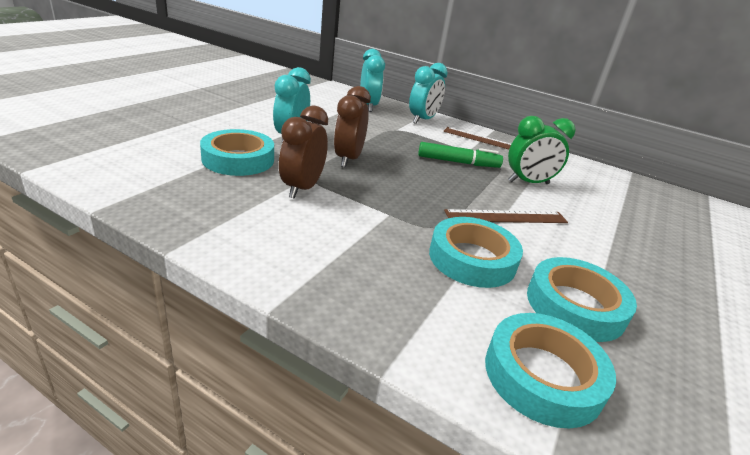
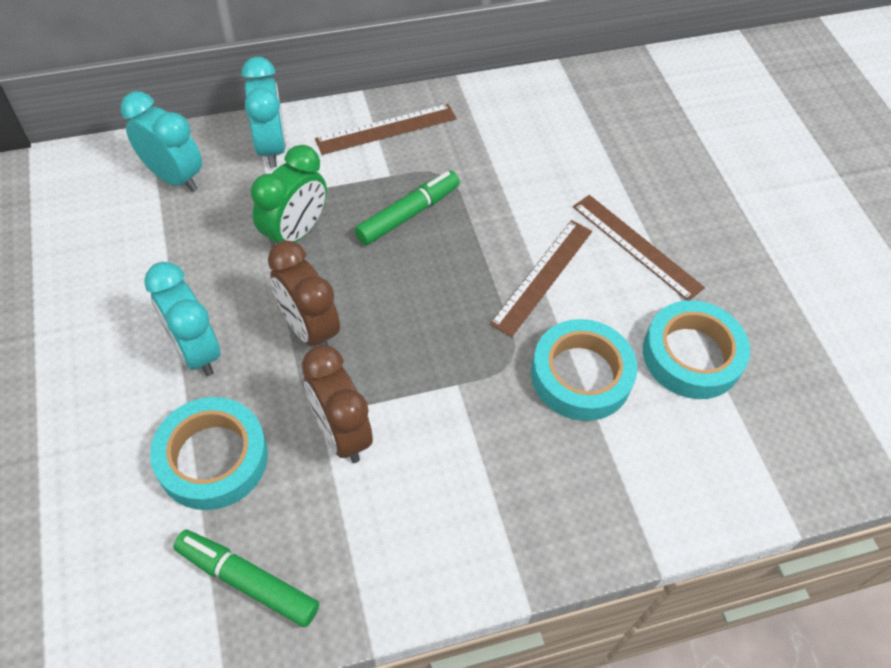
camera: 45 degrees left, 25 degrees up
turquoise tape [485,313,616,428] -> none
green clock [508,116,576,184] -> green clock moved to [251,145,327,246]
none -> green marker [173,530,319,627]
none -> brown ruler [573,195,705,301]

